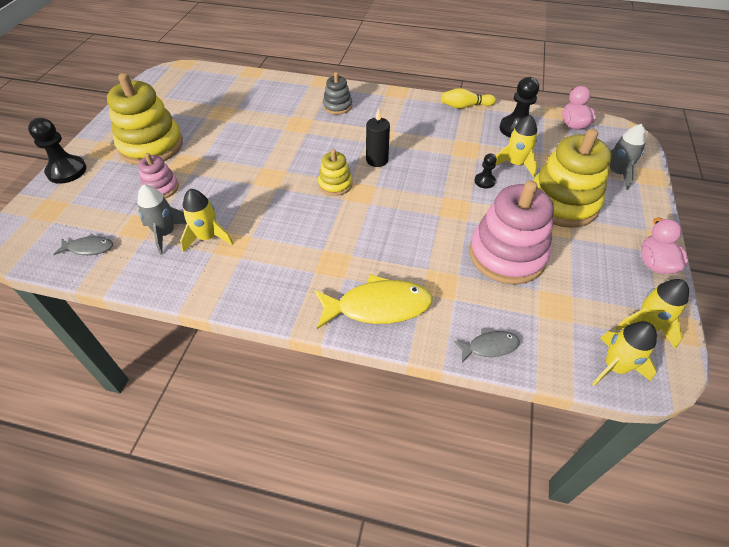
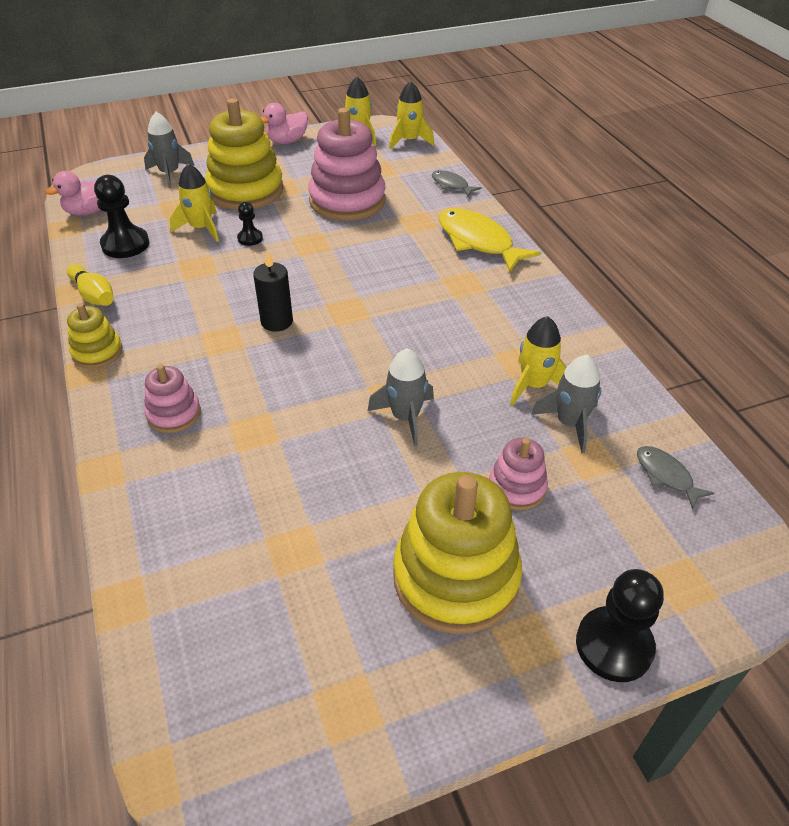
camera: 125 degrees left, 5 degrees down
yellow stacking toy [318,149,352,196] -> yellow stacking toy moved to [67,303,123,369]
grey stacking toy [323,72,352,115] -> pink stacking toy [144,364,201,433]
none -> grey rocket [368,348,434,446]

